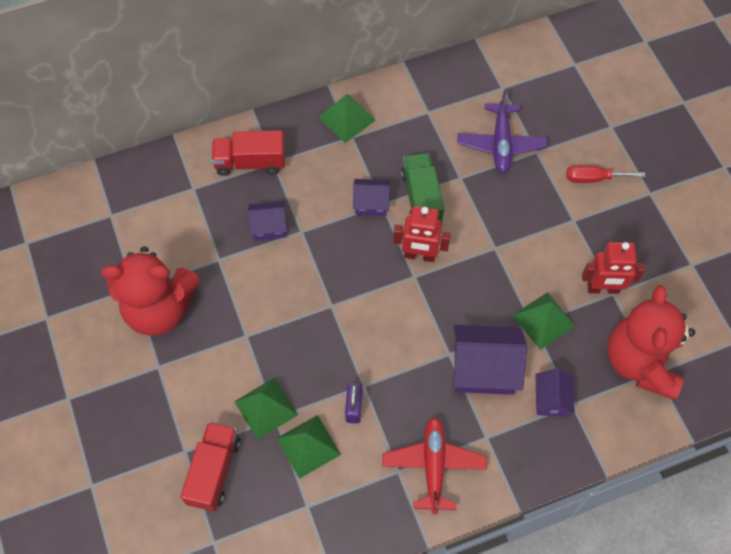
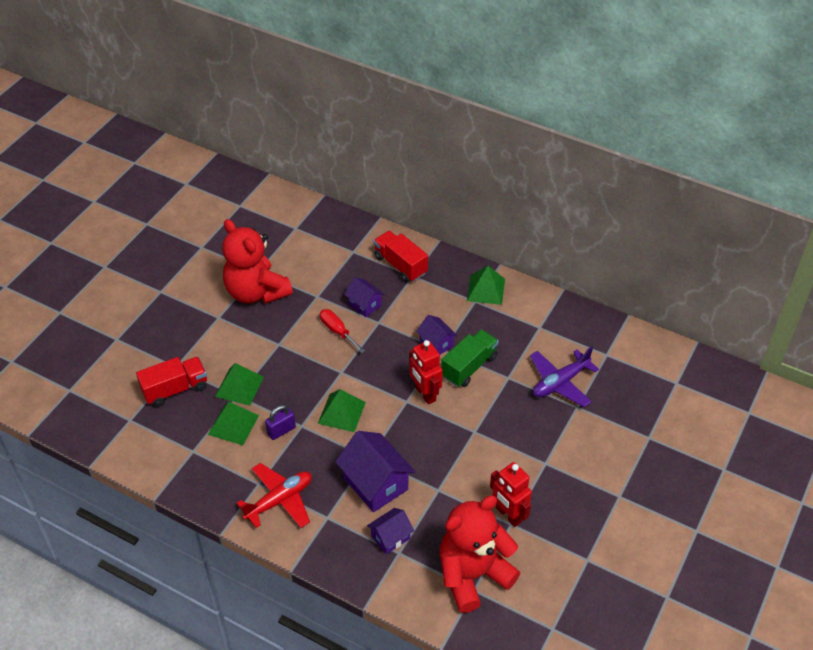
camera: 50 degrees right, 15 degrees down
green pyramid [512,292,575,350] -> green pyramid moved to [318,389,366,432]
red screwdriver [566,165,646,183] -> red screwdriver moved to [320,309,365,353]

